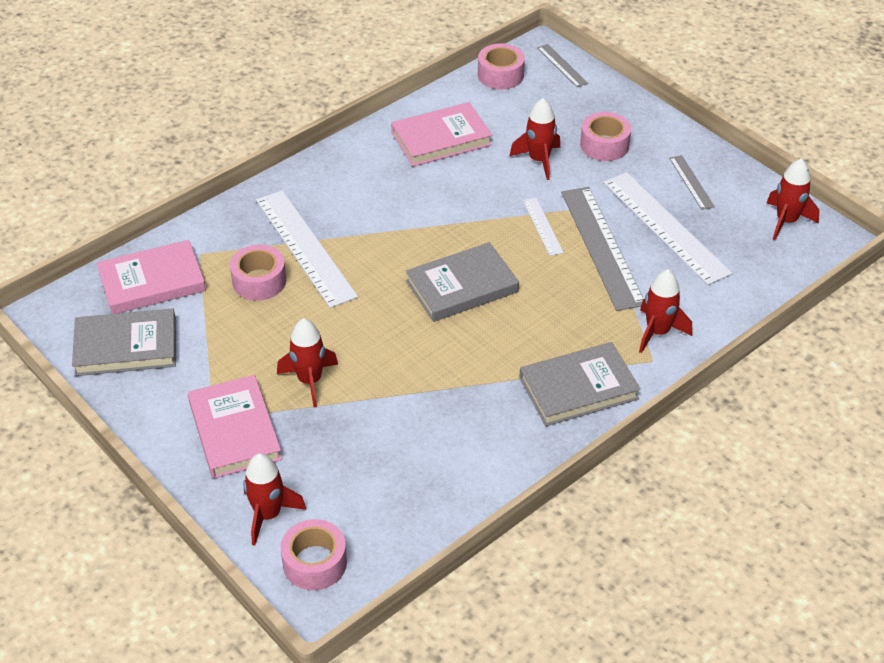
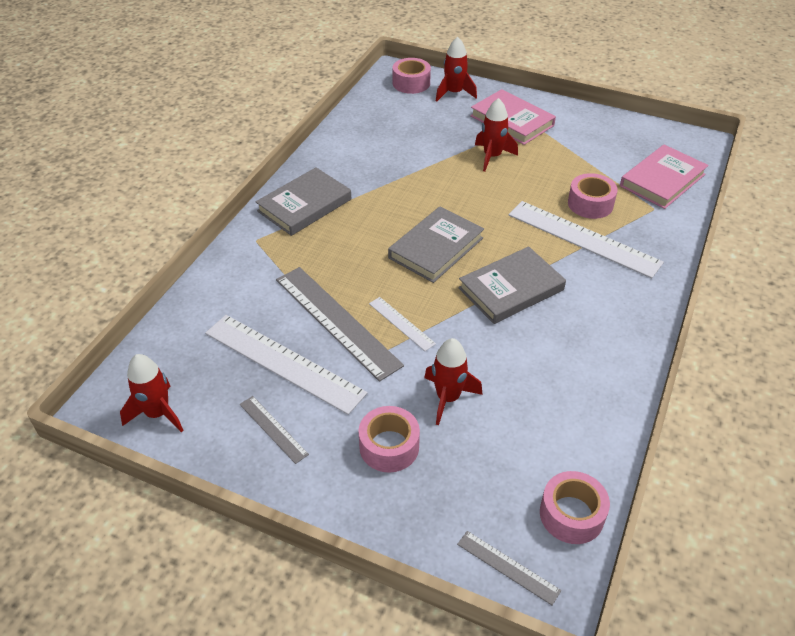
camera: 155 degrees right, 0 degrees up
grey book [72,309,176,376] -> grey book moved to [458,246,566,324]
pink book [391,102,492,167] -> none
red rocket [639,269,692,353] -> none

